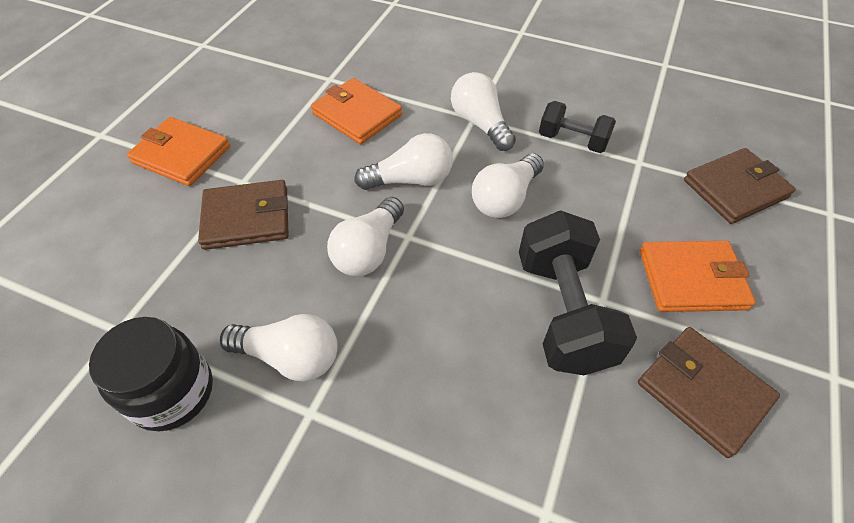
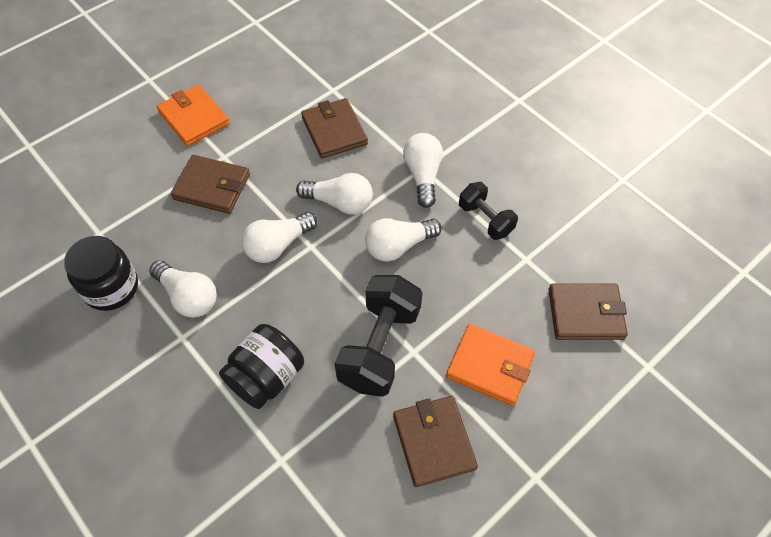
camera: 25 degrees right, 5 degrees up
orange wallet [311,78,402,144] -> brown wallet [301,98,368,158]
none -> black jar [219,324,304,409]

